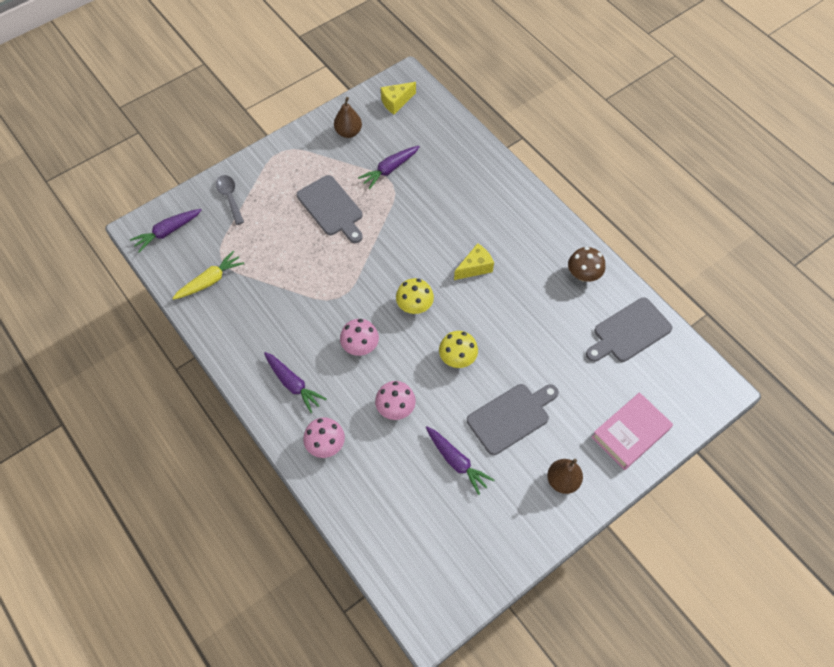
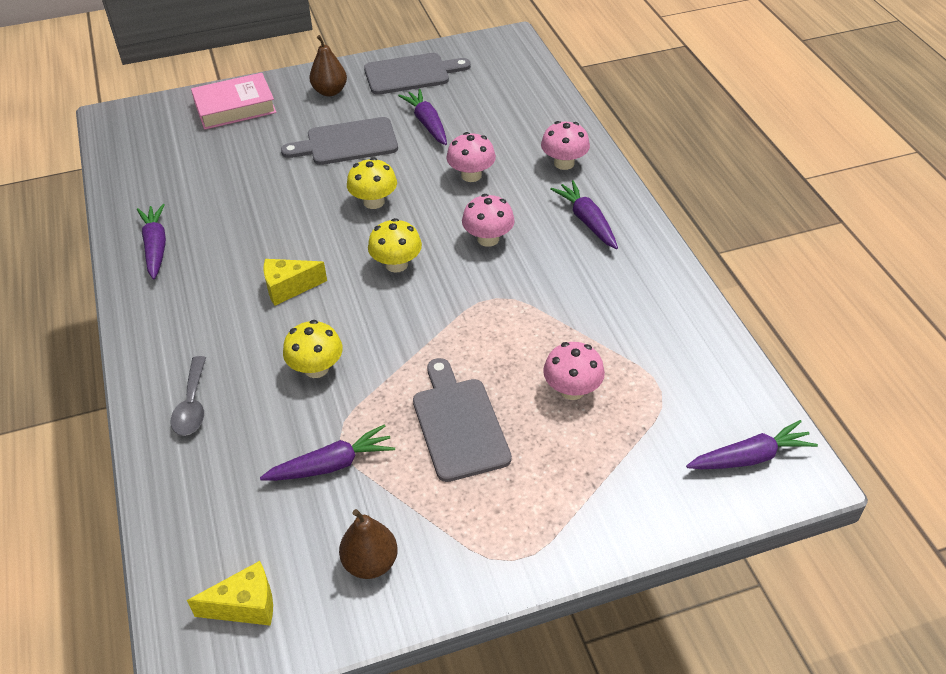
camera: 160 degrees left, 15 degrees down
yellow carrot [172,251,244,300] -> none
grey spoon [216,175,244,225] -> grey spoon moved to [170,356,206,436]
brown mushroom [568,247,605,282] -> purple carrot [137,204,166,279]
grey cutting board [586,297,672,362] -> grey cutting board moved to [364,53,471,95]
none -> yellow mushroom [283,320,343,378]
none -> pink mushroom [543,342,605,400]

